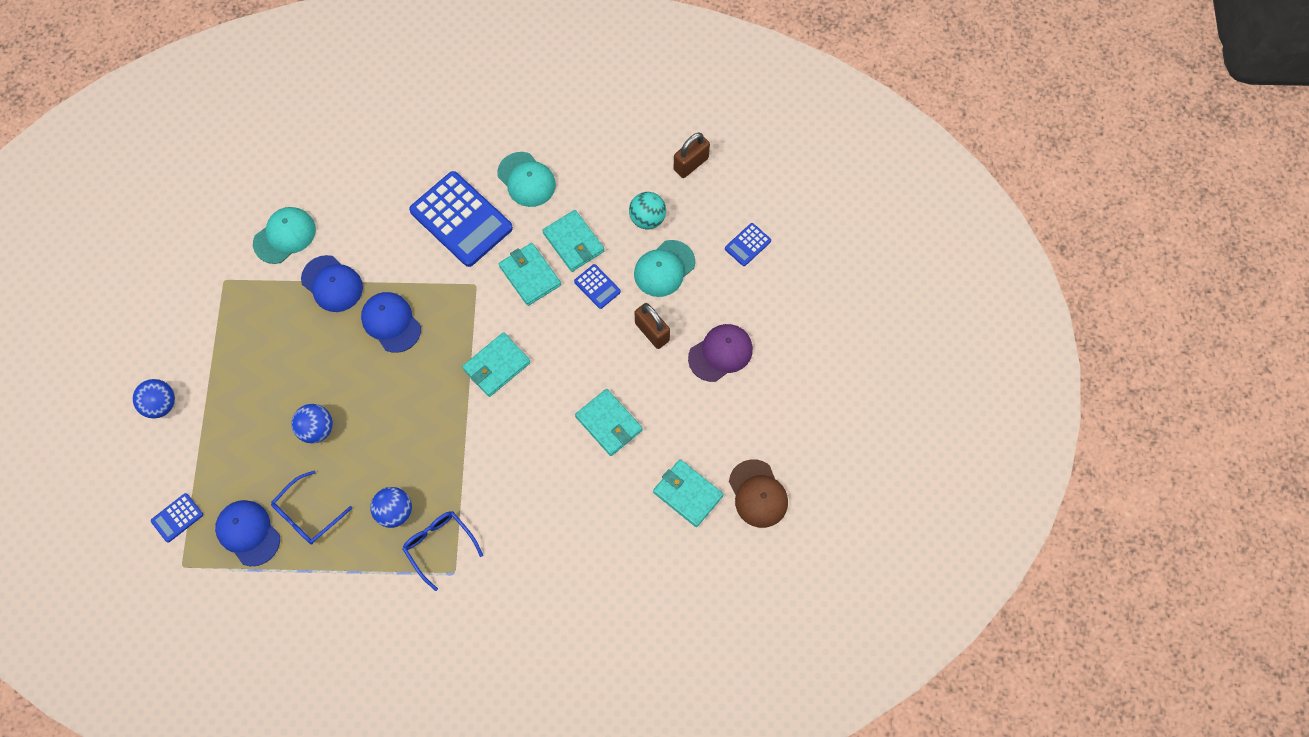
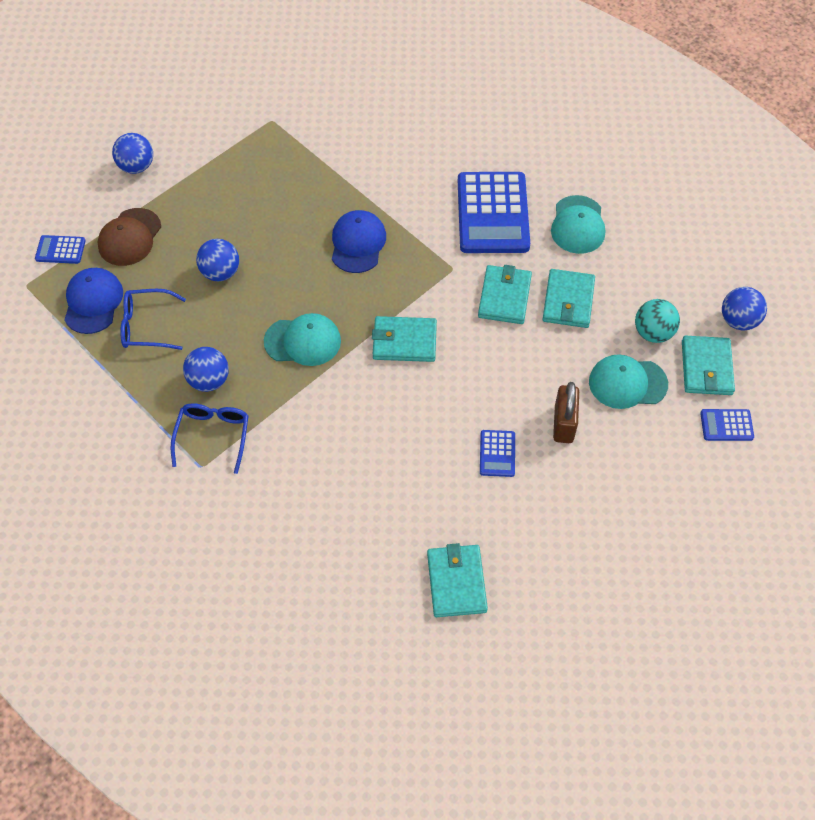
camera: 45 degrees right, 10 degrees down
turquoise cap [253,207,316,264] -> turquoise cap moved to [264,313,341,366]
blue cap [301,255,363,312] -> none
blue calculator [574,264,621,309] -> blue calculator moved to [480,430,515,477]
turquoise wallet [575,389,643,456] -> turquoise wallet moved to [682,336,735,395]
brown padlock [674,133,710,178] -> blue ball [722,287,767,330]
purple cap [688,324,753,382] -> none
brown cap [729,459,788,528] -> brown cap moved to [97,208,161,266]

